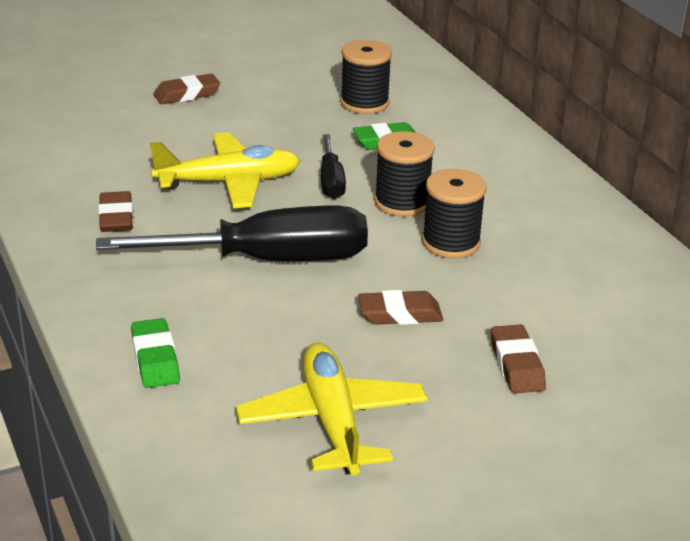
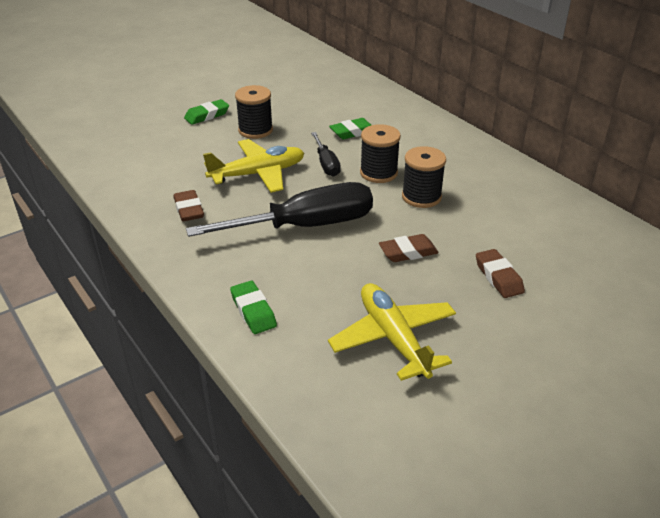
camera: 10 degrees left, 5 degrees up
brown eraser [153,74,220,104] -> green eraser [184,99,229,125]
black spool [340,40,392,114] -> black spool moved to [235,85,273,139]

